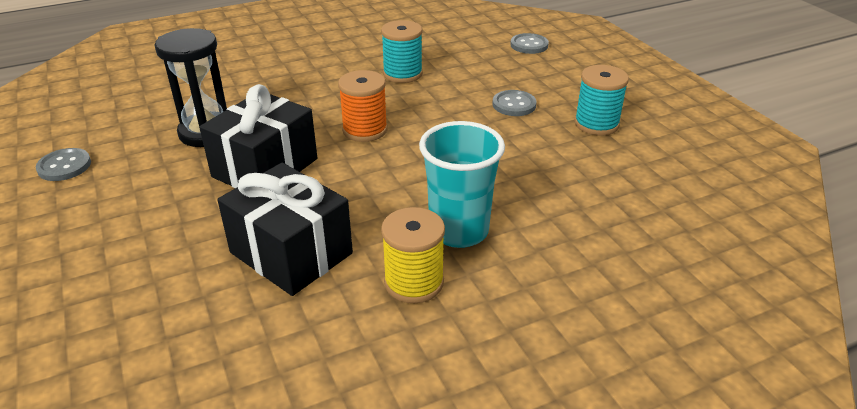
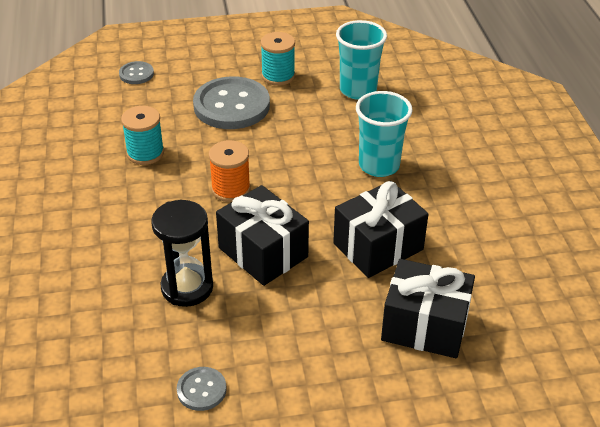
camera: 75 degrees left, 5 degrees up
yellow spool [381,207,445,303] -> none
grey button [492,90,537,116] -> grey button [193,76,270,129], size x2.13
none -> turquoise cup [336,20,387,100]
none -> black gift [381,259,475,358]

